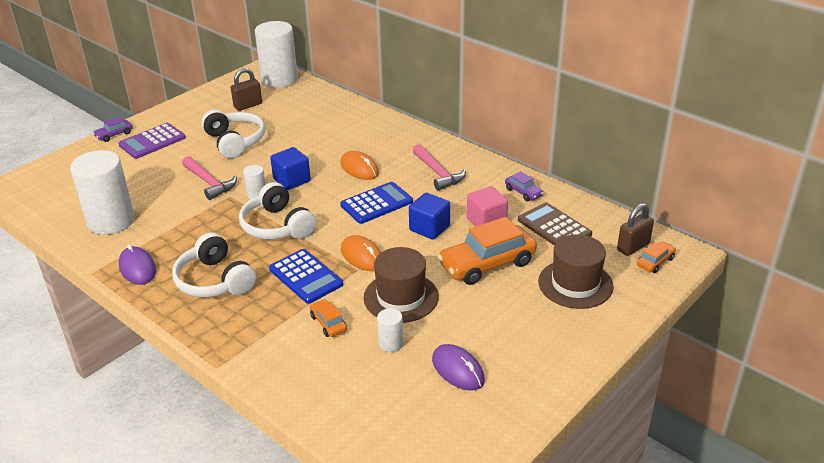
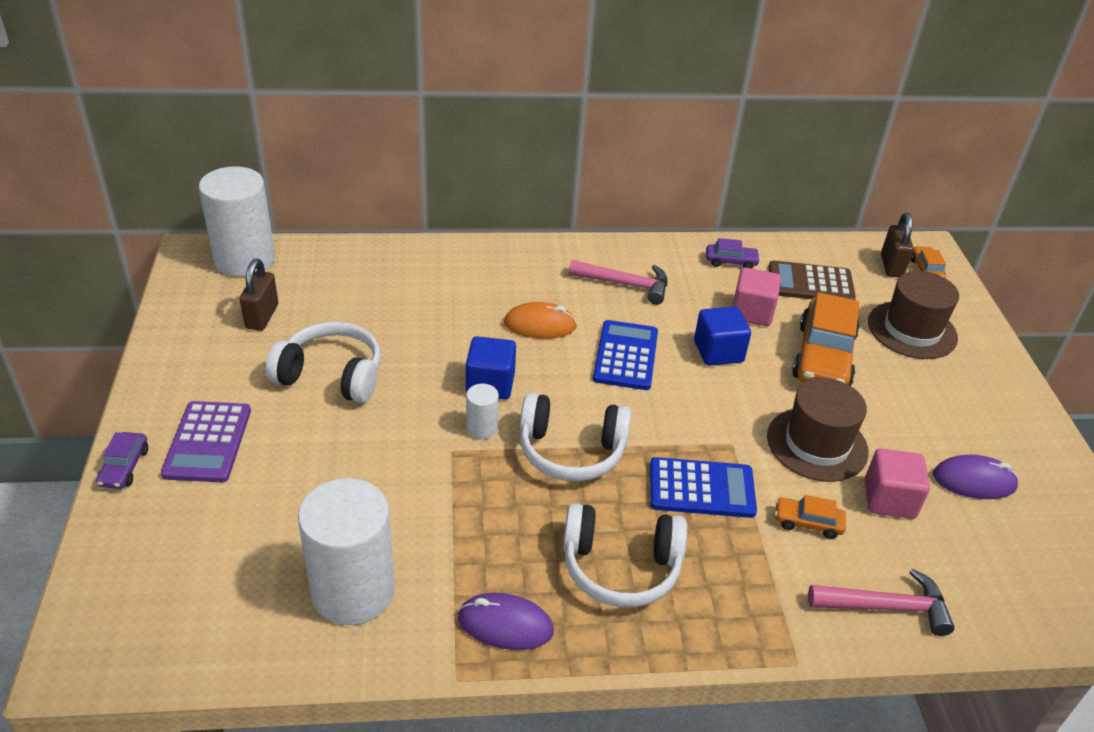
camera: 50 degrees left, 5 degrees up
pink hammer [182,156,237,200] -> pink hammer moved to [808,569,954,636]
orange mouse [341,235,381,271] -> none
white cylinder [377,308,403,352] -> pink cube [865,448,930,519]

